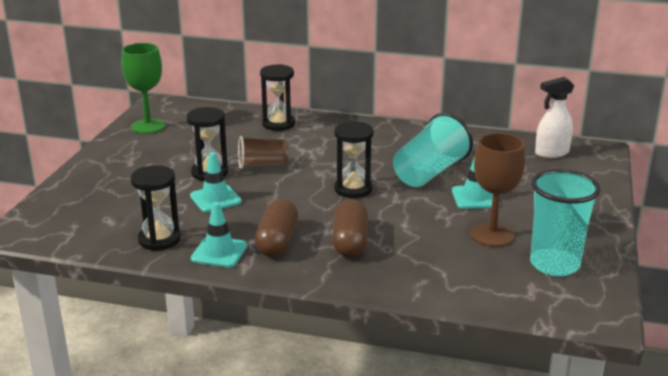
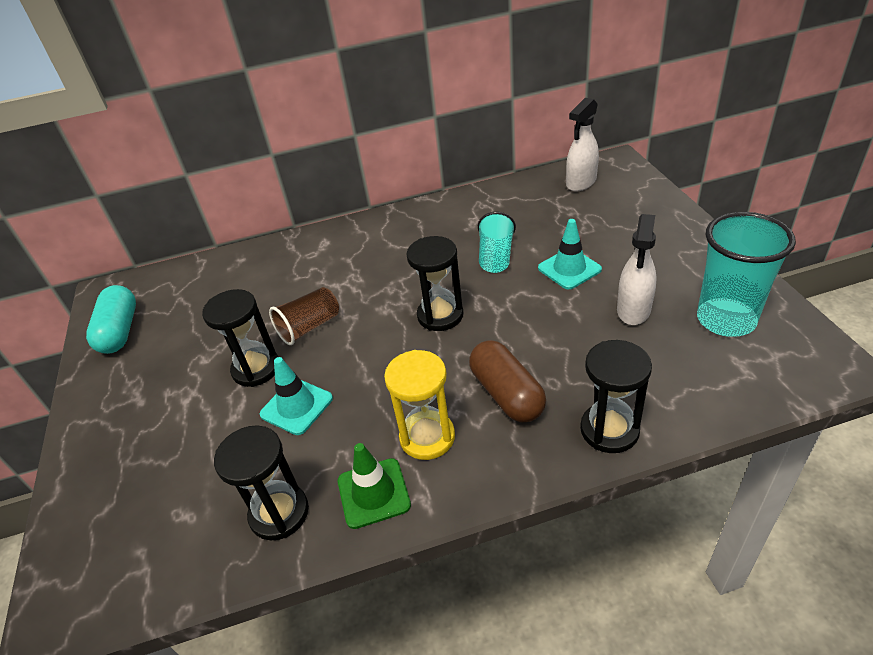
camera: 25 degrees left, 15 degrees up
green goblet [121,43,166,134] -> turquoise capsule [86,285,136,354]
turquoise traffic cone [191,202,248,267] -> green traffic cone [338,443,411,529]
brown capsule [255,199,298,257] -> yellow hourglass [384,350,455,460]
black hourglass [260,64,295,131] -> black hourglass moved to [580,340,652,453]
turquoise cup [393,113,473,187] -> turquoise cup [478,212,516,273], size x0.61
brown goblet [471,133,525,247] -> white spray bottle [617,214,656,325]

